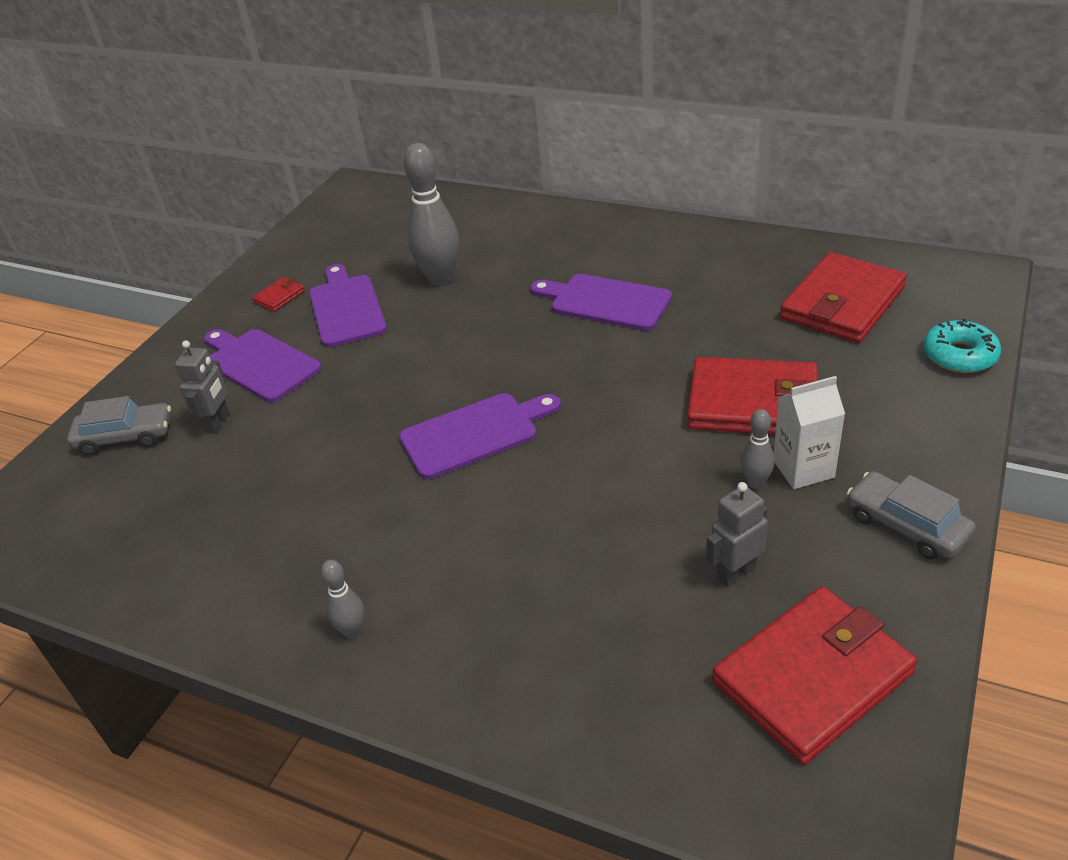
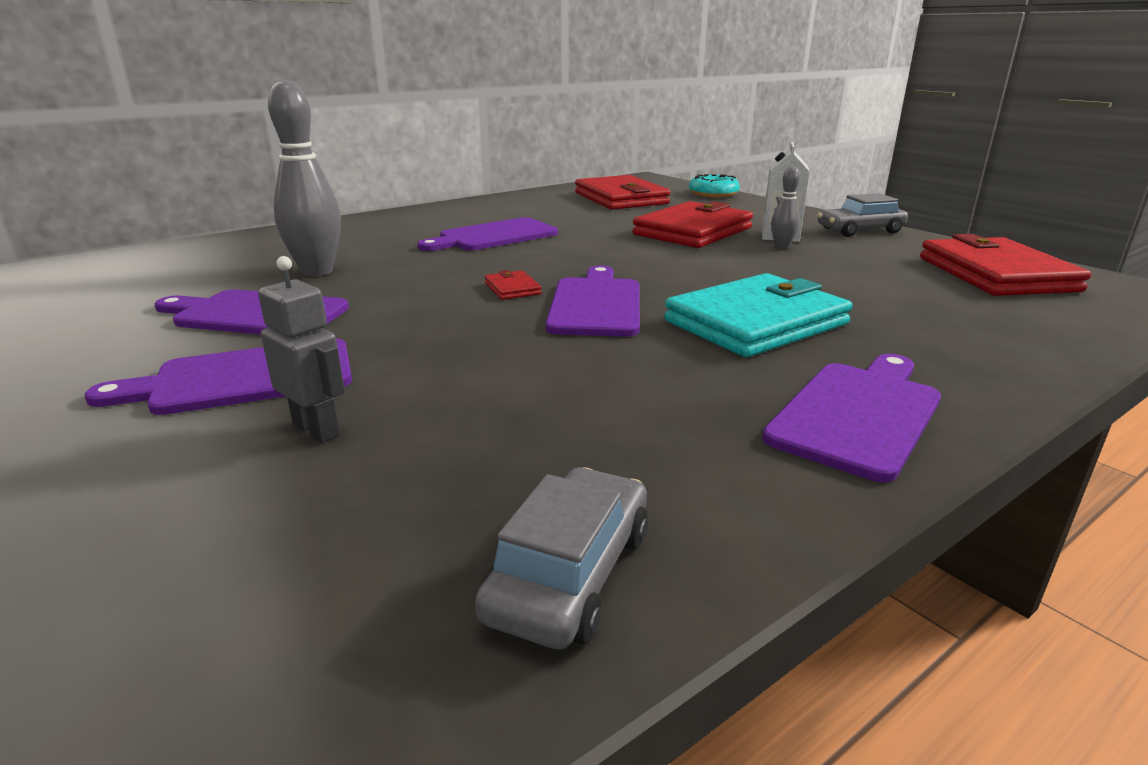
camera: 65 degrees left, 15 degrees down
grey car [67,396,171,455] -> grey car moved to [475,467,648,649]
red wallet [252,277,305,312] -> red wallet moved to [485,270,542,300]
grey bowling pin [321,560,365,639] -> purple cutting board [763,354,941,482]
grey robot [706,482,768,587] -> none
none -> turquoise wallet [664,273,852,357]

